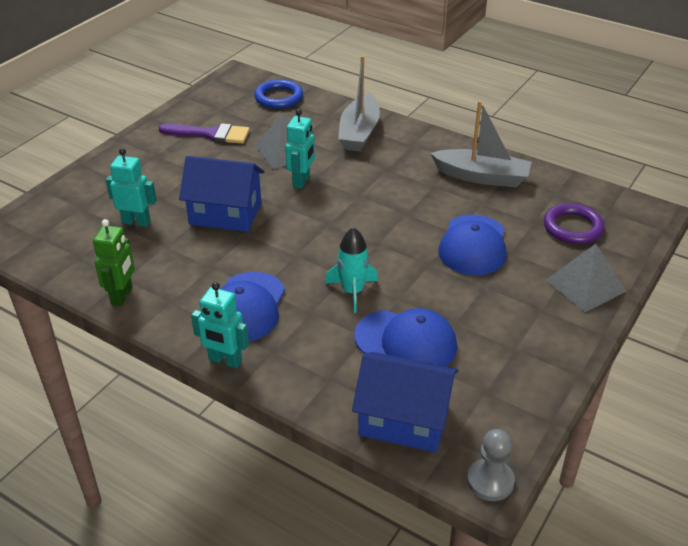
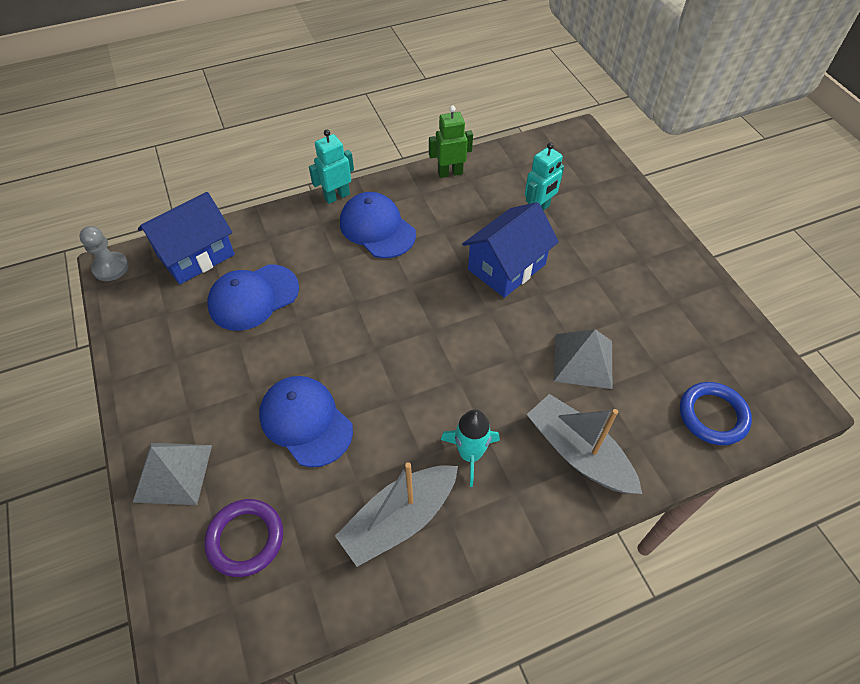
camera: 125 degrees right, 15 degrees up
green robot [93,219,135,306] -> green robot turned 120 degrees clockwise [429,106,473,178]
purple brush [159,123,250,144] -> none
turquoise robot [285,109,315,189] -> none
turquoise rocket [325,227,378,313] -> turquoise rocket moved to [441,409,500,487]

